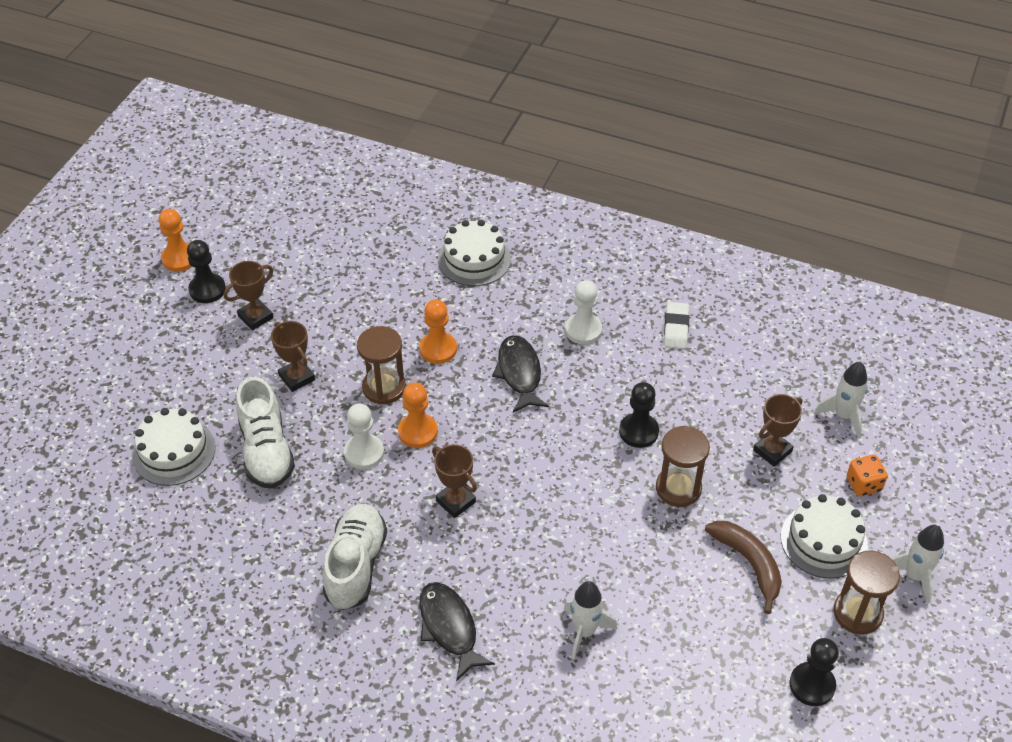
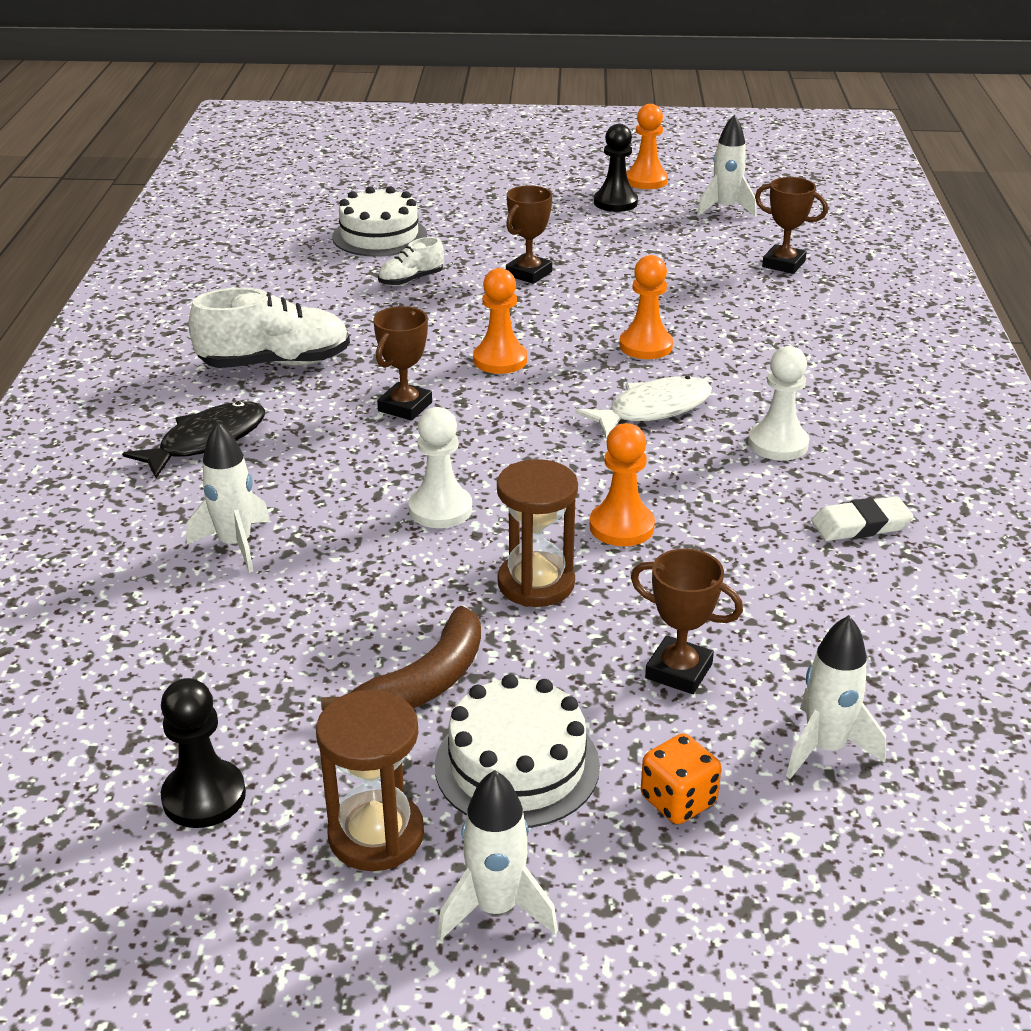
camera: 70 degrees right, 15 degrees down
brown trophy [224,261,274,331] -> brown trophy moved to [755,177,828,274]
white shoe [236,377,295,489] -> white shoe [378,237,444,286], size x0.54
white pawn [344,403,384,469] -> white pawn moved to [408,407,472,528]
brown hourglass [357,326,406,405] -> none
white cake [438,220,511,286] -> none
black fish [492,335,549,412] -> white fish [575,376,712,437]
black pawn [619,382,659,448] -> orange pawn [589,423,655,546]
none -> white rocket [697,115,757,217]

